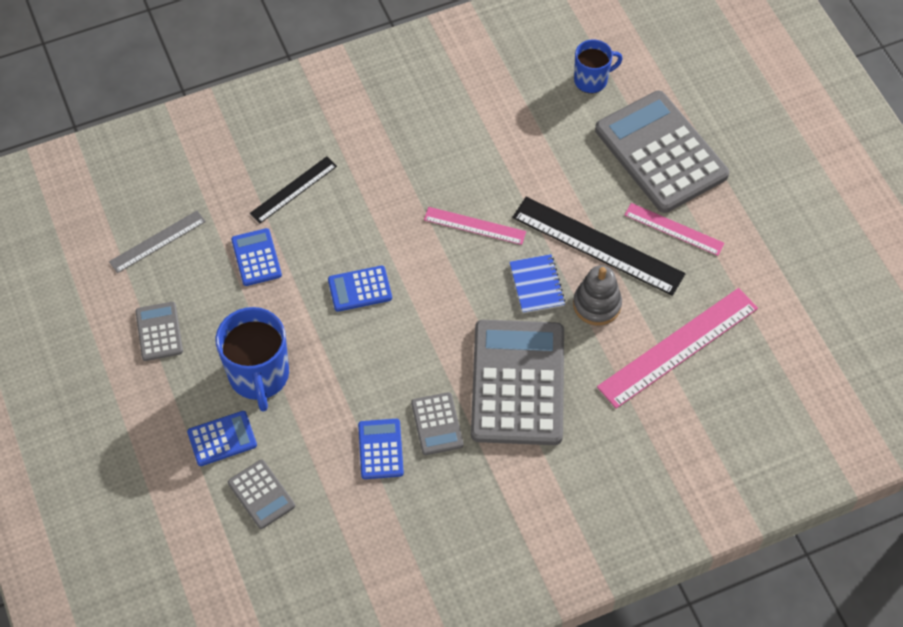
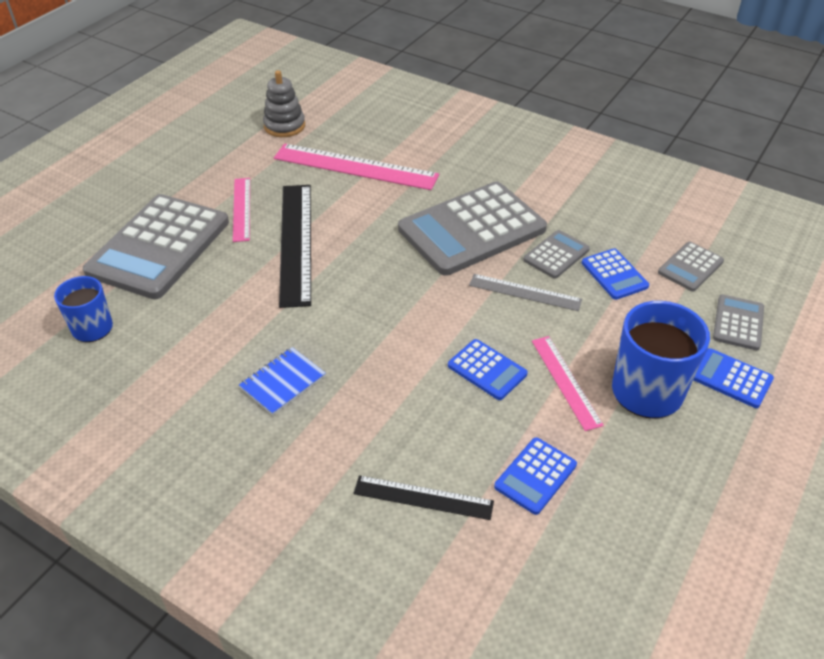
camera: 125 degrees left, 15 degrees down
grey ruler [109,211,206,273] -> grey ruler moved to [469,274,582,311]
grey calculator [135,302,183,361] -> grey calculator moved to [658,242,724,291]
blue calculator [358,419,404,479] -> blue calculator turned 75 degrees counterclockwise [582,249,649,300]
pink ruler [424,207,526,245] -> pink ruler moved to [532,336,604,431]
blue notebook [510,254,566,313] -> blue notebook moved to [239,347,326,415]
grey stacking toy [573,265,622,325] -> grey stacking toy moved to [263,70,305,137]

